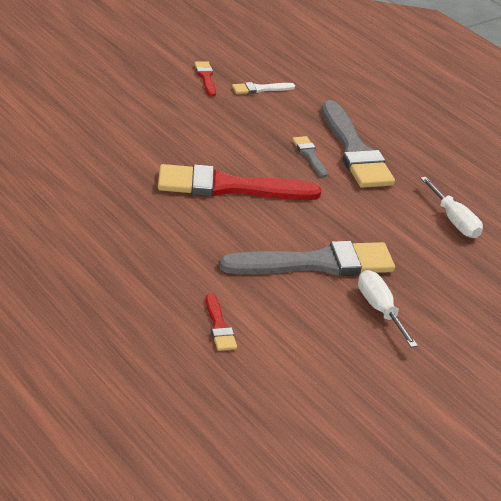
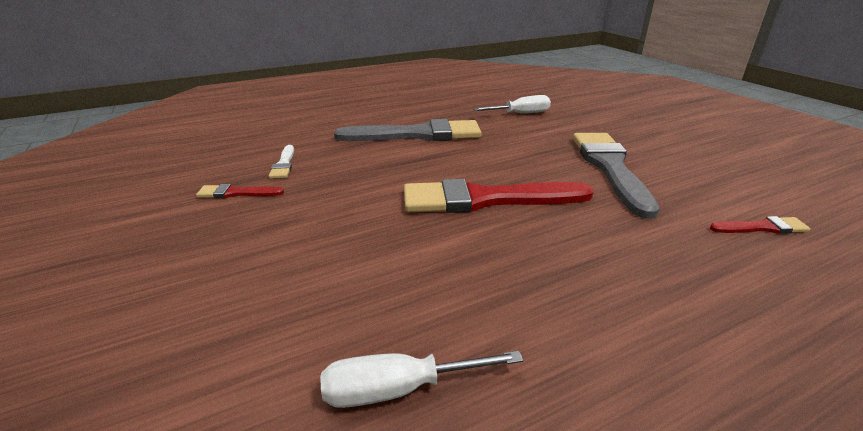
camera: 75 degrees left, 5 degrees down
red brush [158,164,321,200] -> red brush turned 75 degrees clockwise [404,179,594,213]
grey brush [292,136,327,177] -> none
white screwdriver [358,270,418,348] -> white screwdriver moved to [320,351,523,408]

